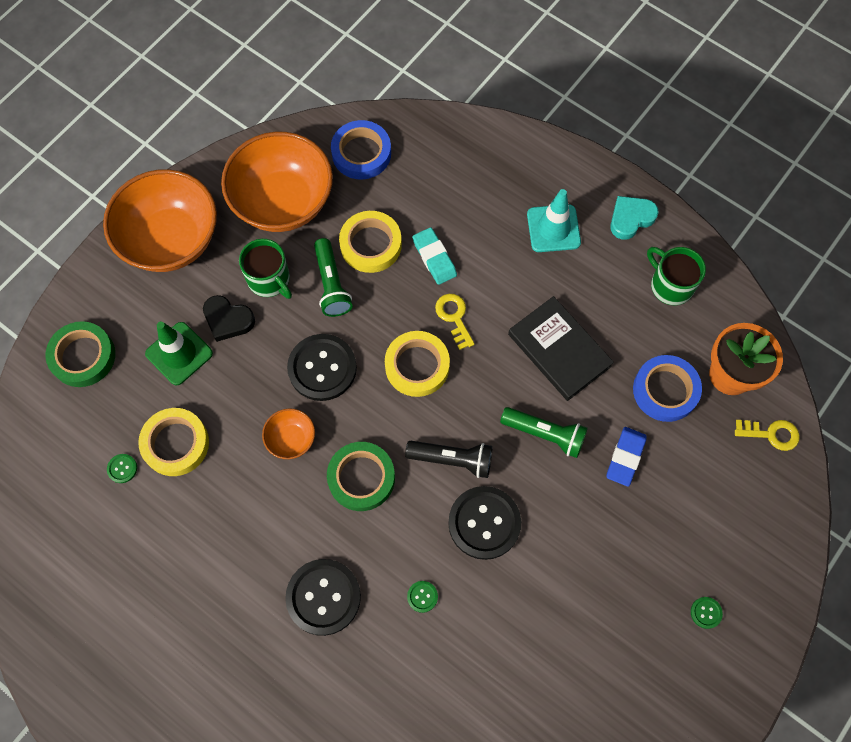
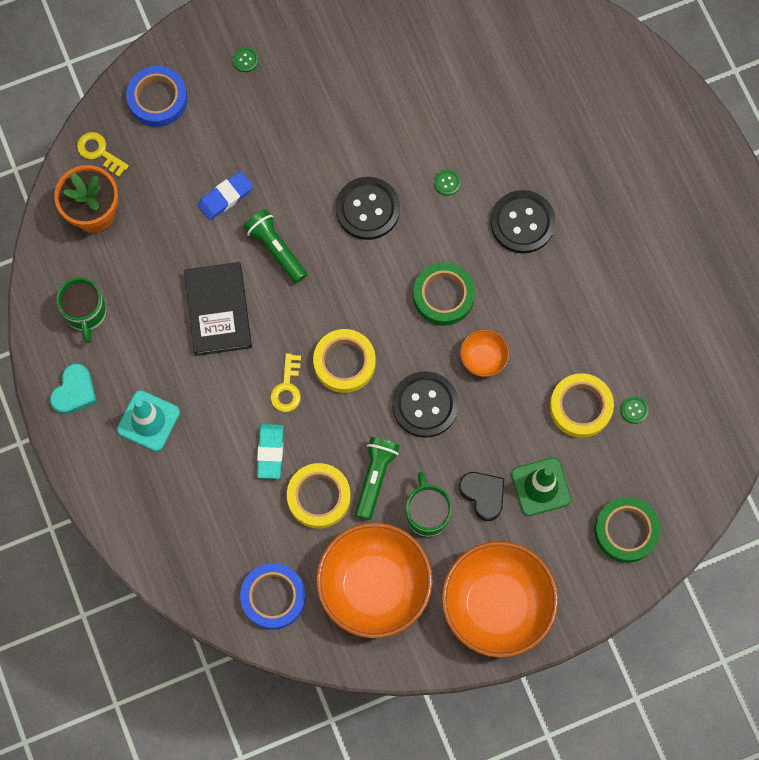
camera: 150 degrees left, 5 degrees up
black flashlight [405,441,492,478] -> none
turquoise heart [610,196,659,240] -> turquoise heart turned 60 degrees counterclockwise [50,364,97,414]
blue tape [633,355,702,422] -> blue tape moved to [126,66,188,127]

